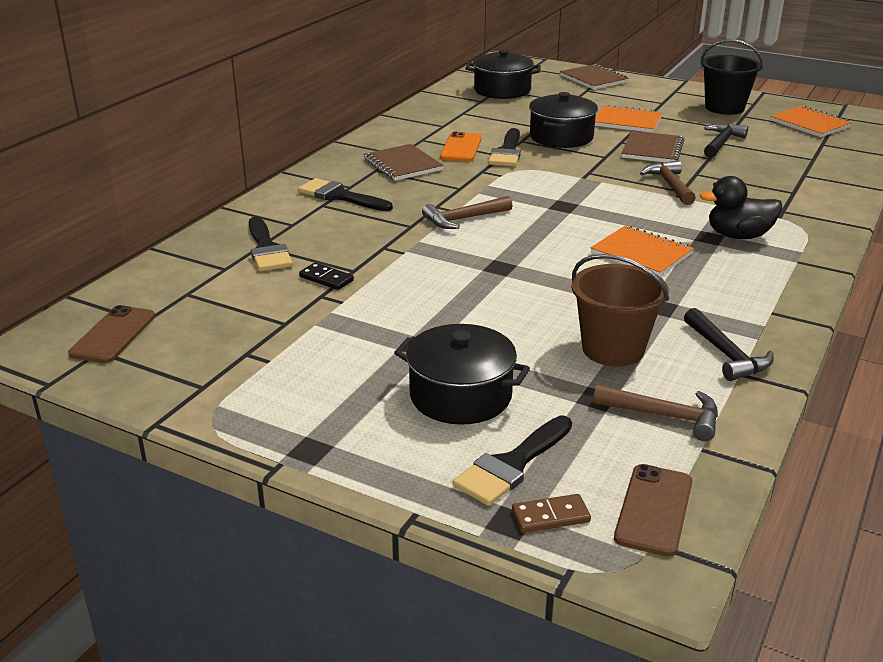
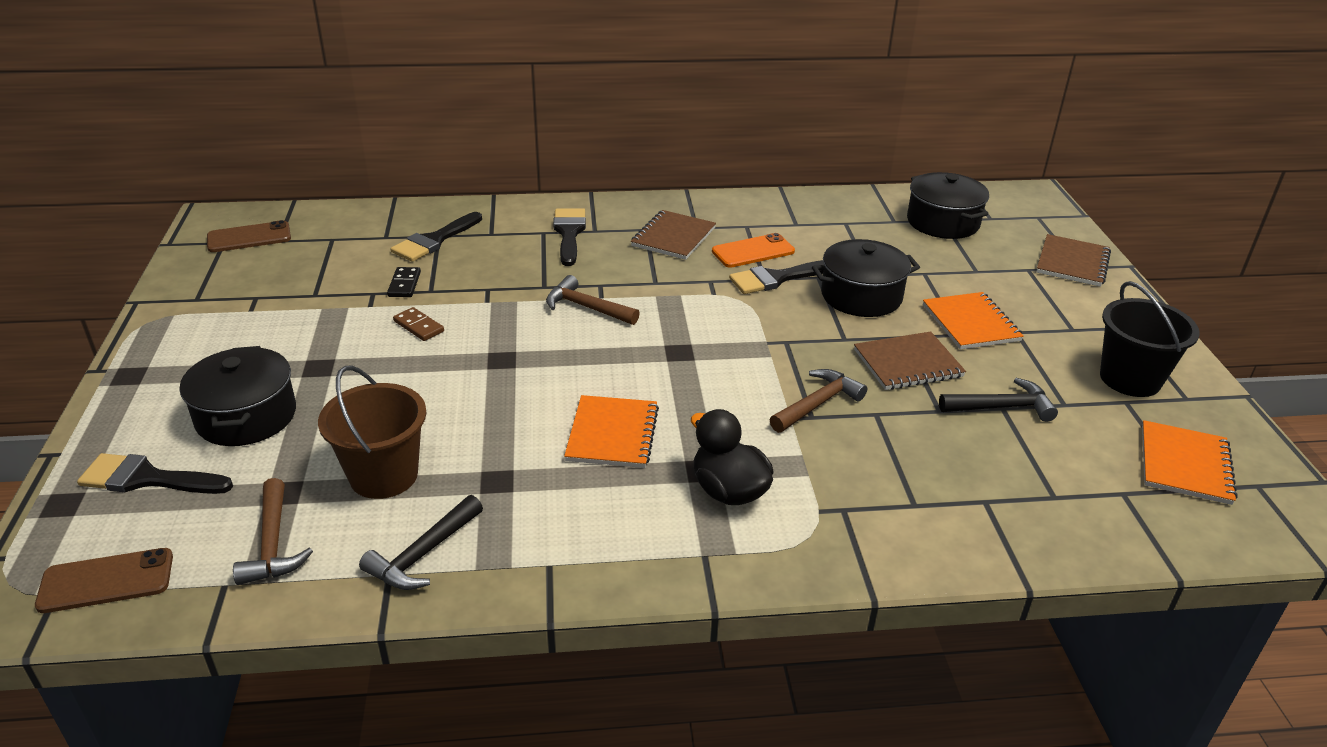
camera: 55 degrees right, 5 degrees up
brown domino [512,494,591,533] -> brown domino moved to [393,307,444,341]

